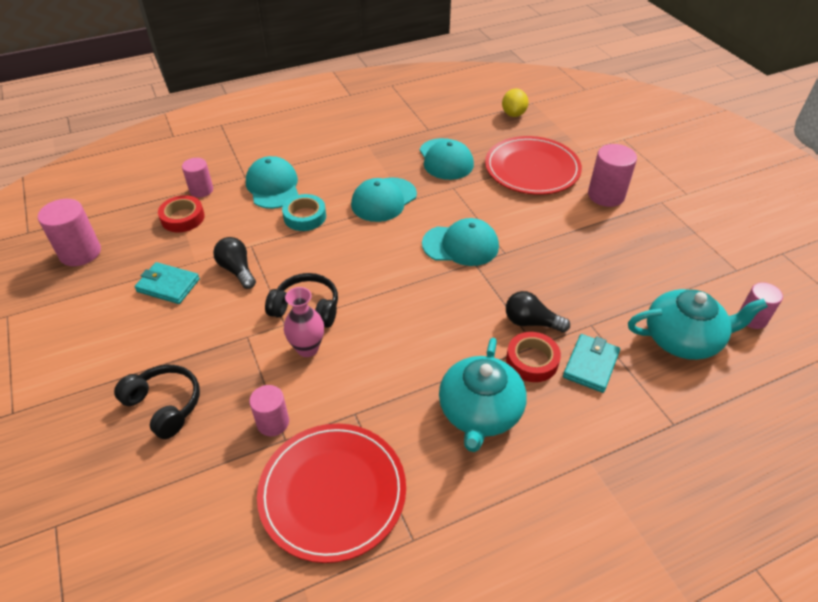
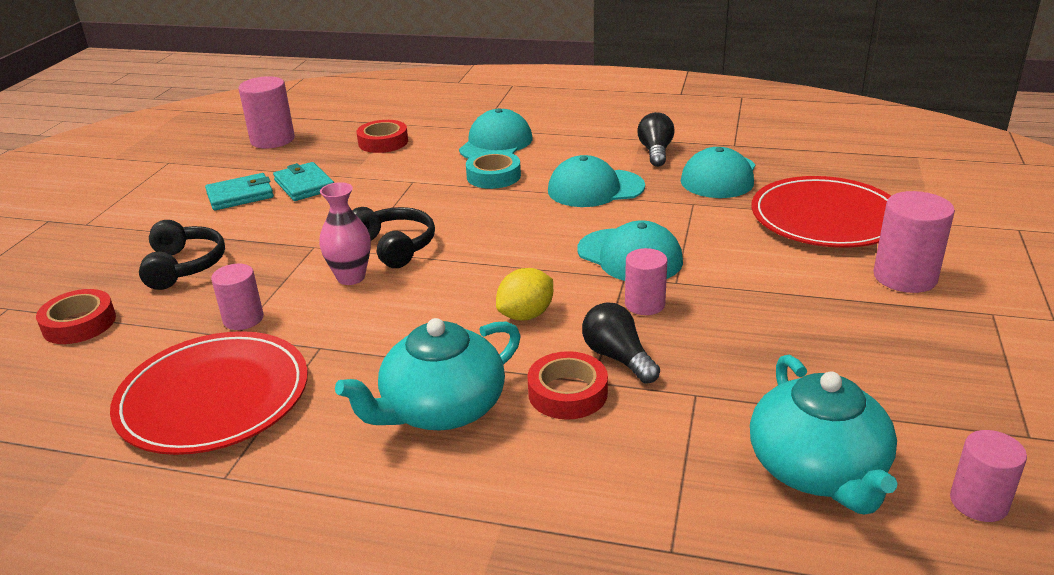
camera: 40 degrees right, 15 degrees down
pink cylinder [182,158,213,198] -> pink cylinder moved to [625,248,668,315]
black light bulb [213,237,256,289] -> black light bulb moved to [637,112,675,167]
yellow lemon [502,89,529,117] -> yellow lemon moved to [496,268,553,321]
turquoise wallet [563,334,620,393] -> turquoise wallet moved to [205,173,274,210]
turquoise teapot [628,289,768,360] -> turquoise teapot turned 45 degrees clockwise [750,355,898,514]
none -> red tape [36,289,116,344]

